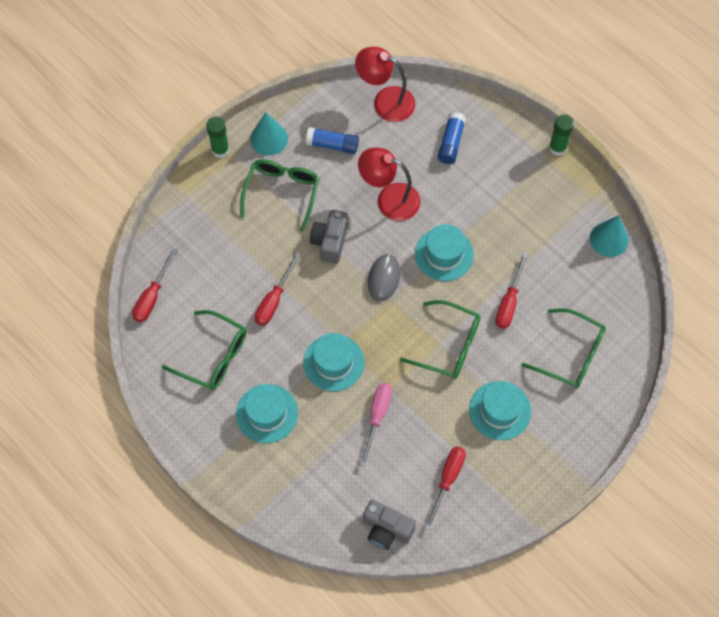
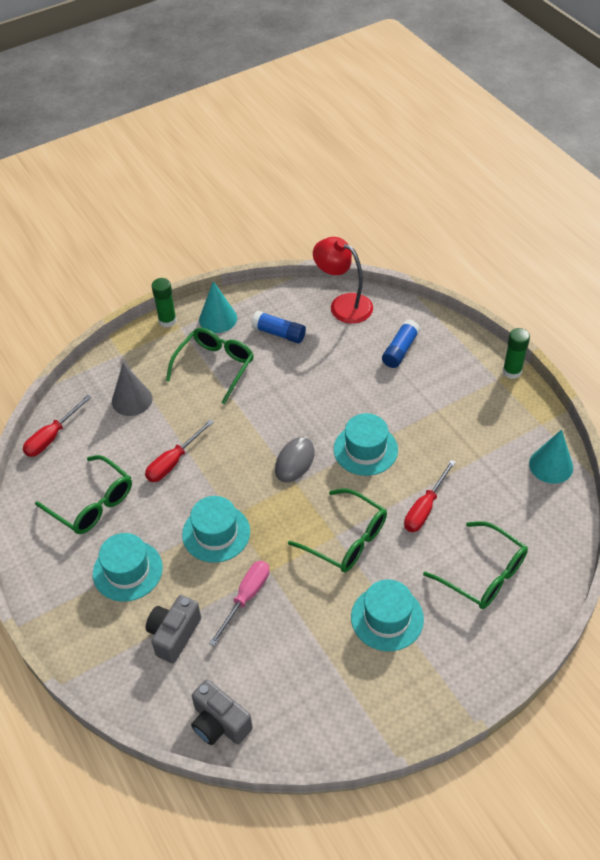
camera: 15 degrees right, 15 degrees down
grey camera [310,210,348,264] -> grey camera moved to [146,595,201,663]
red lamp [358,148,421,221] -> none
red screwdriver [424,446,466,531] -> none
none -> grey cone [112,363,153,416]

